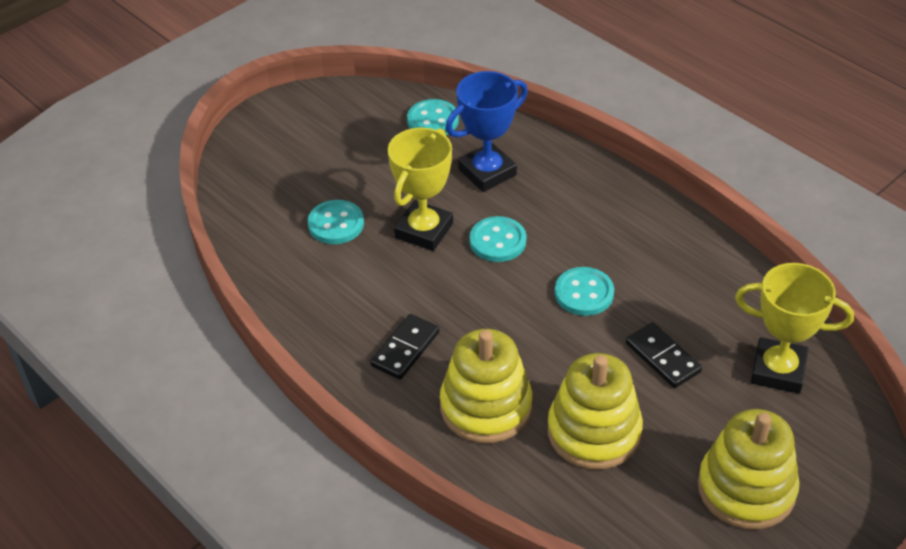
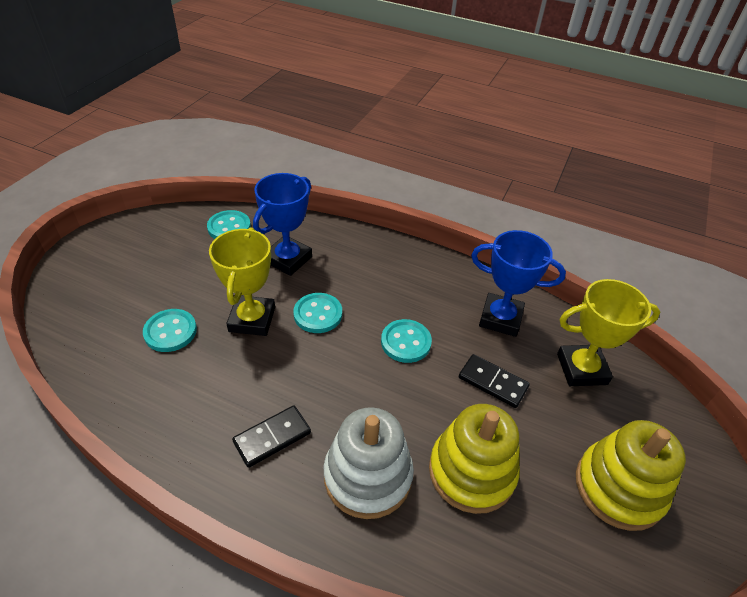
camera: 25 degrees left, 0 degrees up
black domino [370,314,440,380] -> black domino turned 45 degrees clockwise [232,405,311,468]
yellow stacking toy [440,329,532,443] -> white stacking toy [324,407,414,519]
none -> blue trophy [471,230,566,337]

